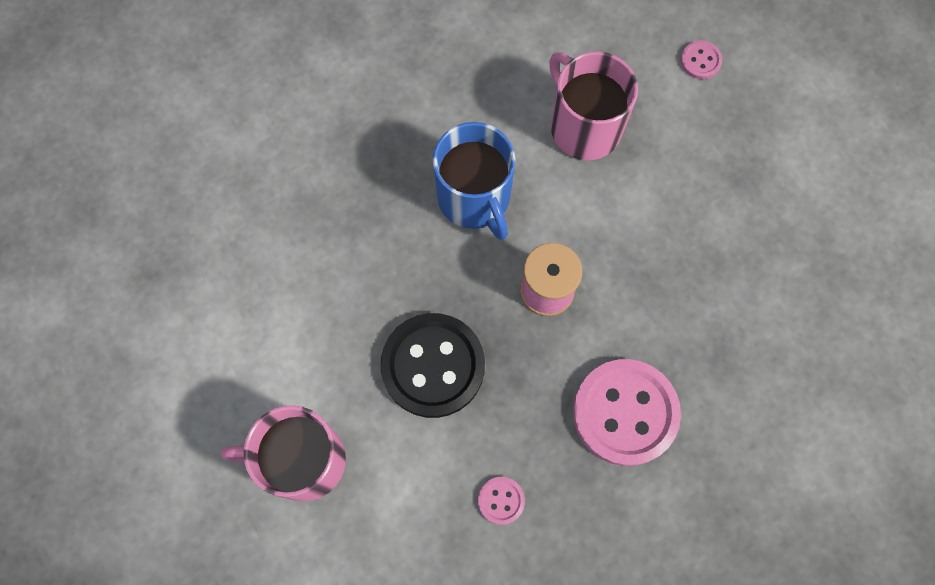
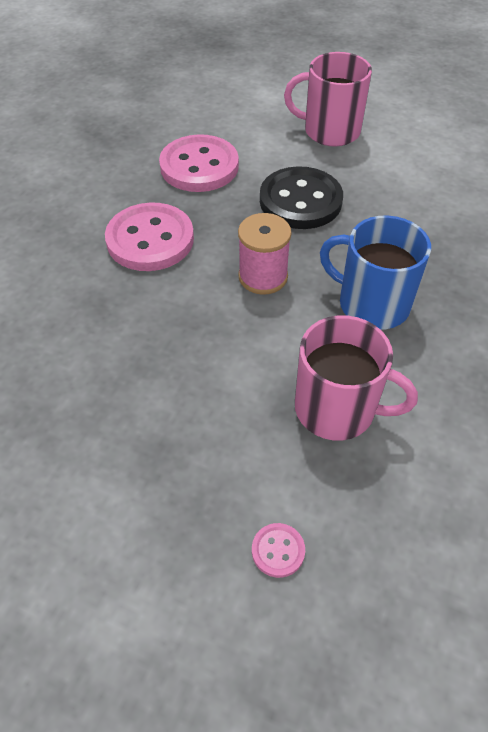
camera: 145 degrees right, 20 degrees down
pink mug [220,405,346,501] -> pink mug turned 135 degrees counterclockwise [284,52,372,147]
pink button [478,477,525,525] -> pink button [159,134,239,192], size x2.31

